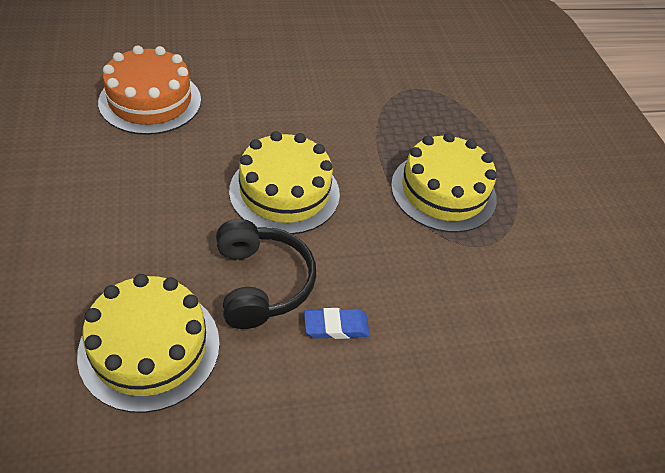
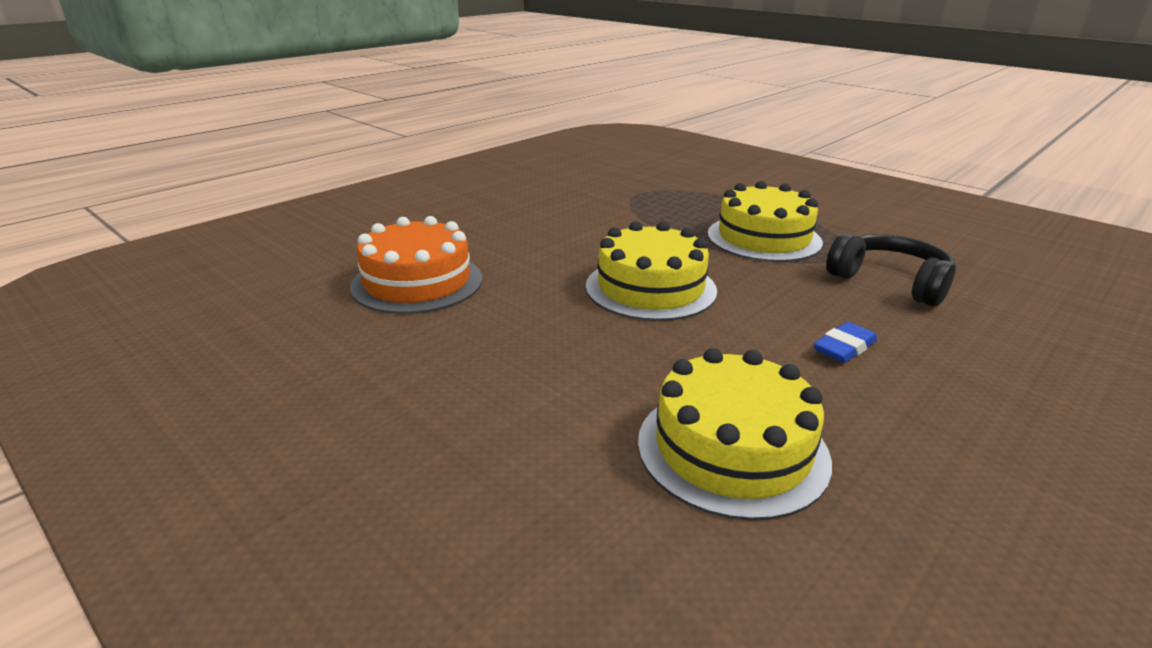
camera: 30 degrees left, 20 degrees down
black headphones [216,219,316,329] -> black headphones moved to [826,233,956,307]

